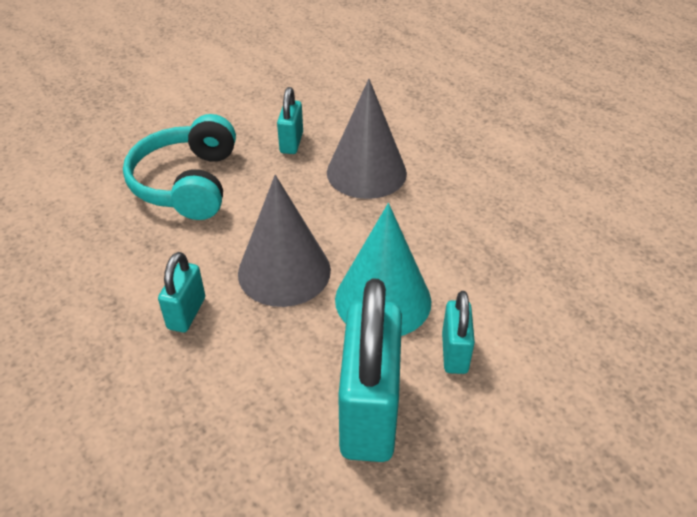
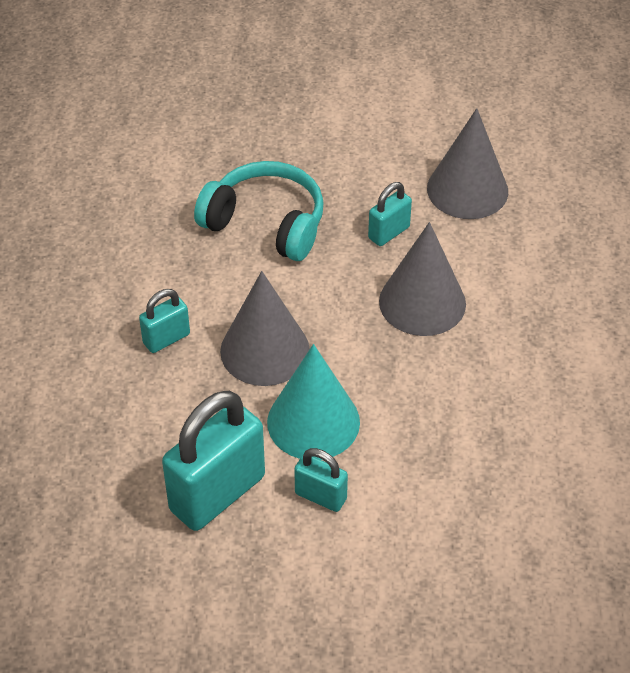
camera: 40 degrees right, 5 degrees up
turquoise headphones [123,114,236,220] -> turquoise headphones turned 75 degrees clockwise [194,161,324,261]
turquoise padlock [442,291,475,374] -> turquoise padlock turned 75 degrees clockwise [294,448,348,512]
none -> grey cone [427,108,508,219]

